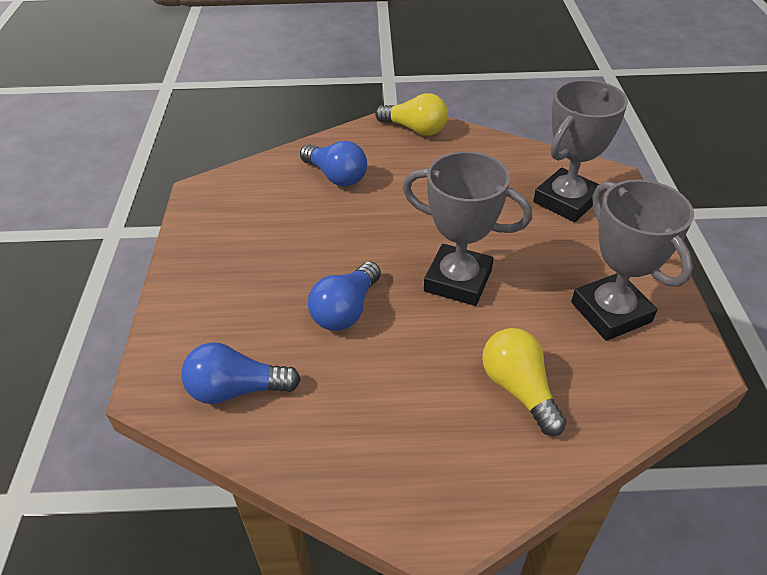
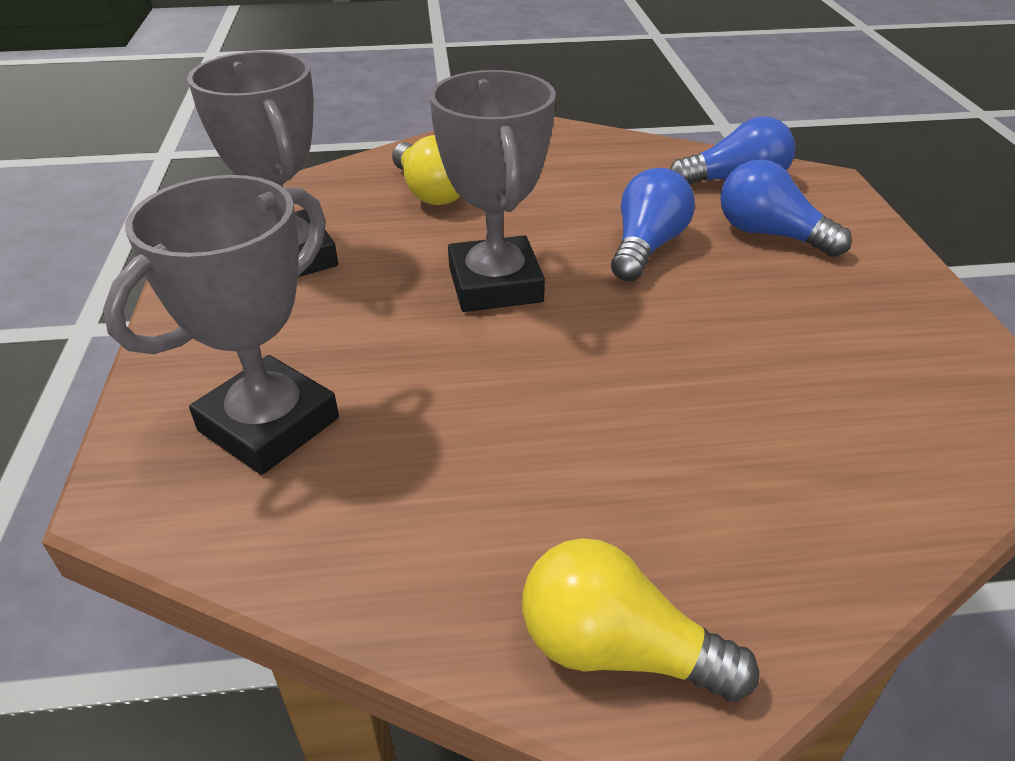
camera: 175 degrees right, 5 degrees down
blue light bulb [300,141,367,187] -> blue light bulb moved to [720,159,852,257]
grey trophy [402,151,532,306] -> grey trophy turned 60 degrees clockwise [430,70,556,312]

